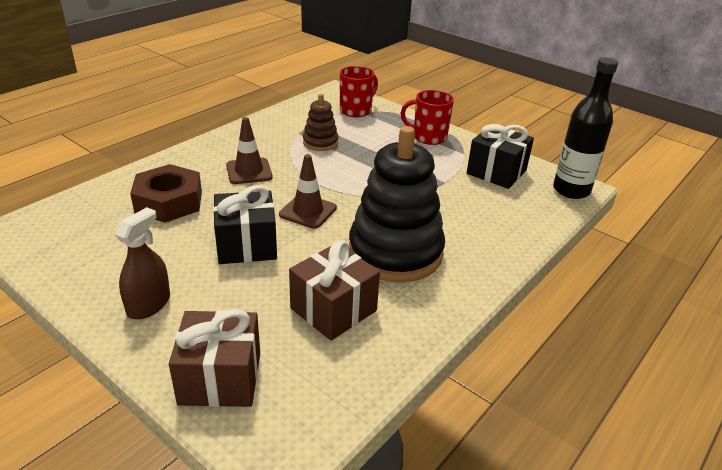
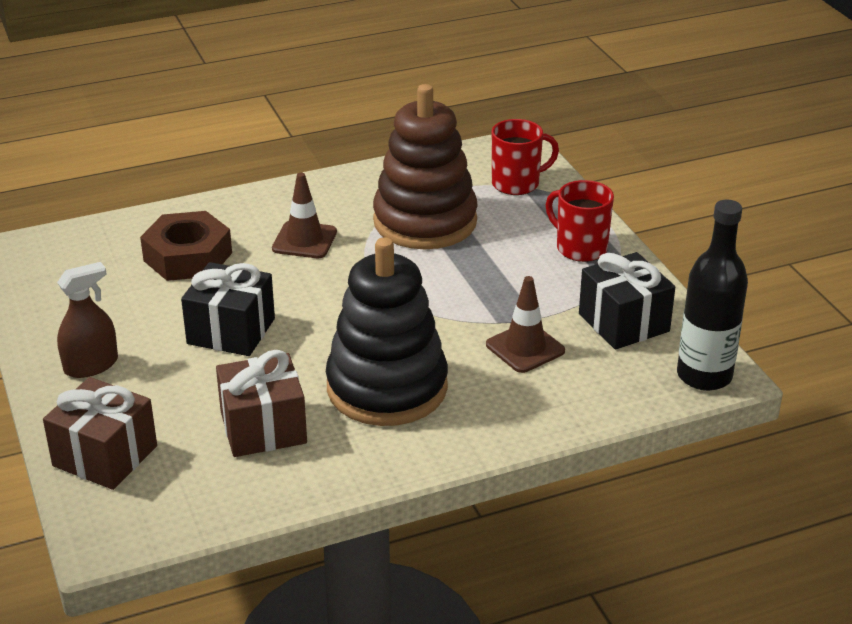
camera: 30 degrees right, 0 degrees up
brown traffic cone [279,154,337,229] -> brown traffic cone moved to [486,276,565,373]
brown stacking toy [303,94,339,151] -> brown stacking toy [373,84,478,249], size x2.07

